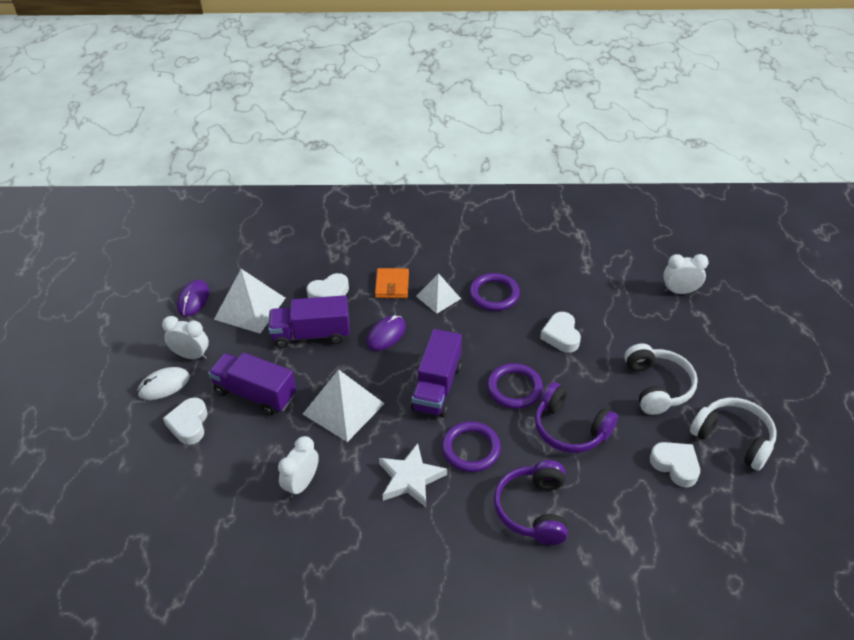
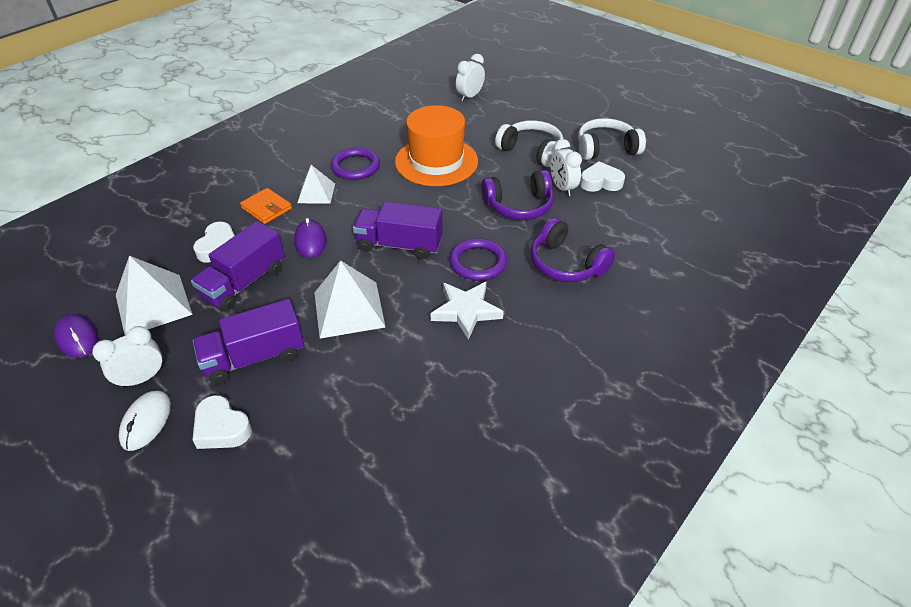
camera: 50 degrees left, 0 degrees up
white clock [278,436,319,498] -> white clock moved to [550,139,582,197]
purple truck [411,329,462,417] -> purple truck turned 135 degrees clockwise [353,202,443,259]
purple ring [487,363,543,409] -> none
white heart [540,312,581,353] -> orange hat [395,105,478,186]

